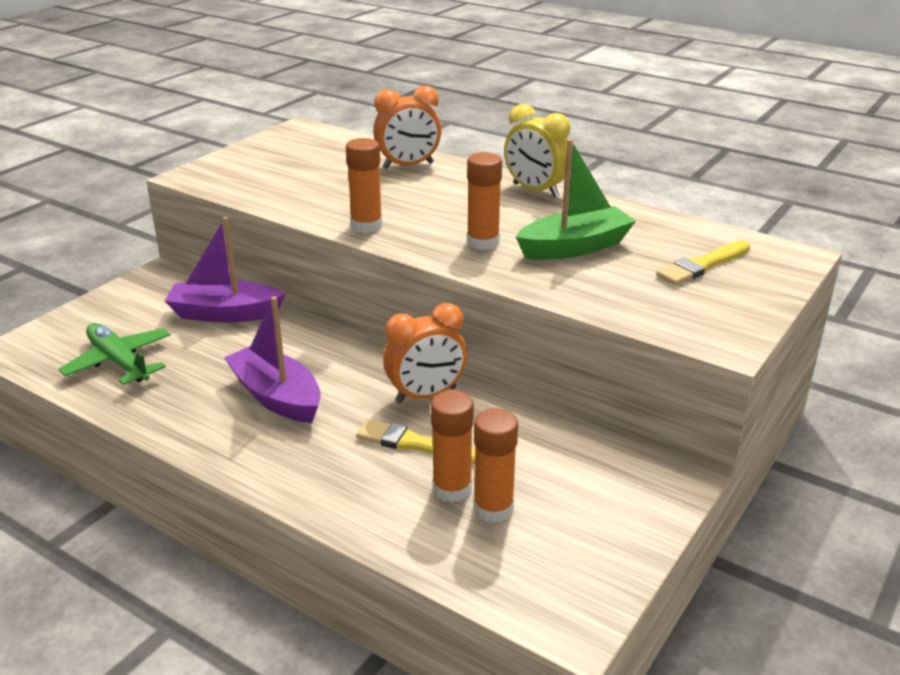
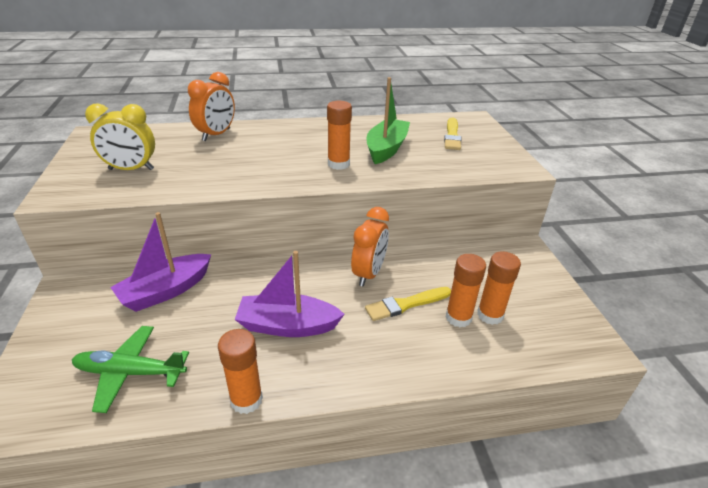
camera: 45 degrees left, 5 degrees up
orange glue stick [346,138,382,233] -> orange glue stick moved to [218,329,263,414]
yellow clock [504,104,572,197] -> yellow clock moved to [85,103,155,170]

